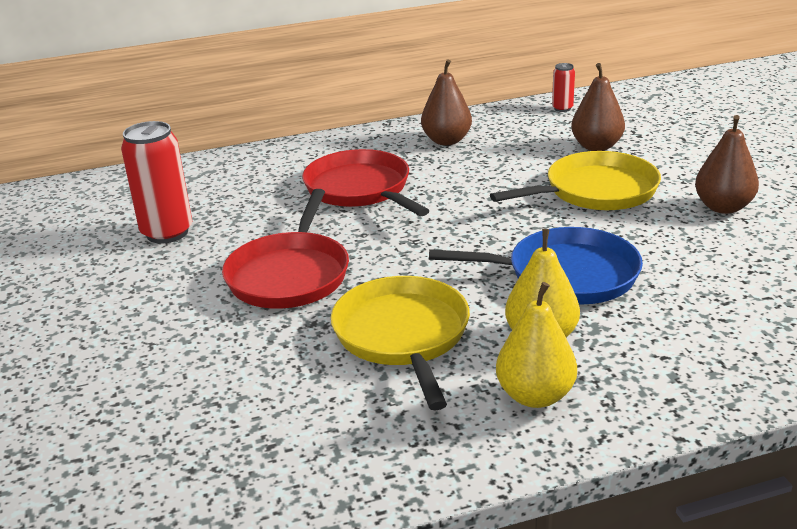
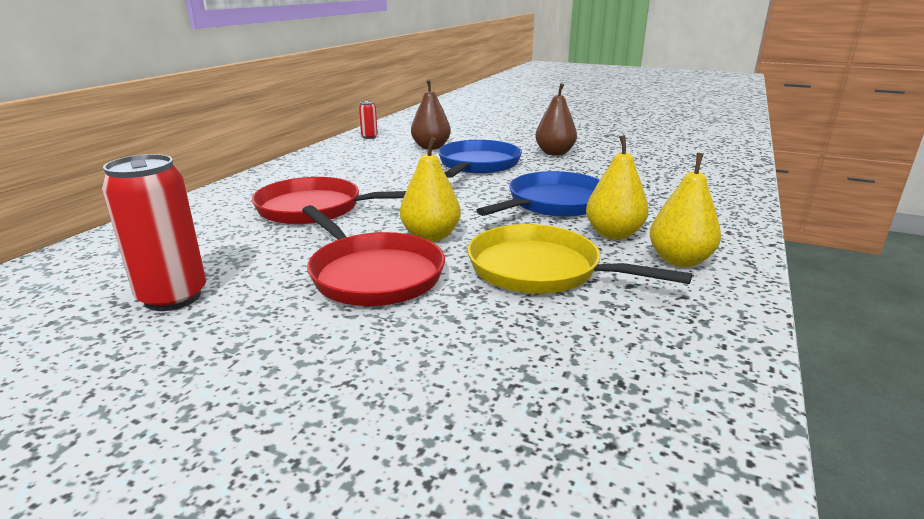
camera: 50 degrees left, 5 degrees down
brown pear [421,59,472,145] -> none
yellow pan [490,151,661,210] -> blue pan [438,140,522,178]
none -> yellow pear [400,137,461,242]

